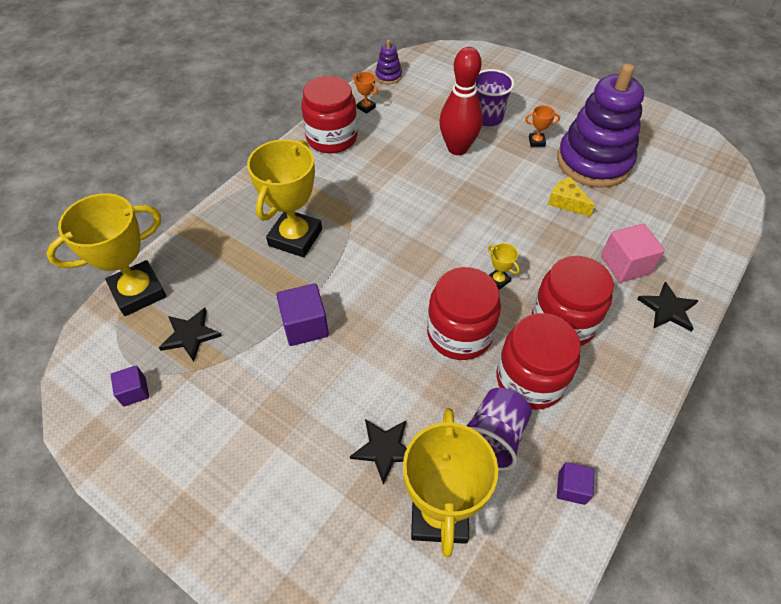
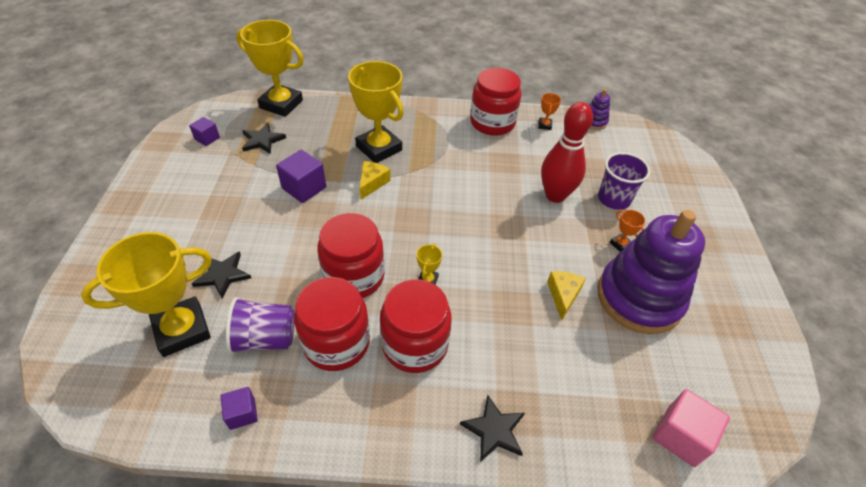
camera: 55 degrees right, 5 degrees down
yellow trophy [247,139,322,257] -> yellow trophy turned 60 degrees clockwise [348,61,404,163]
pink cube [601,224,665,282] -> pink cube moved to [652,389,730,467]
none -> yellow cheese [360,161,390,200]

